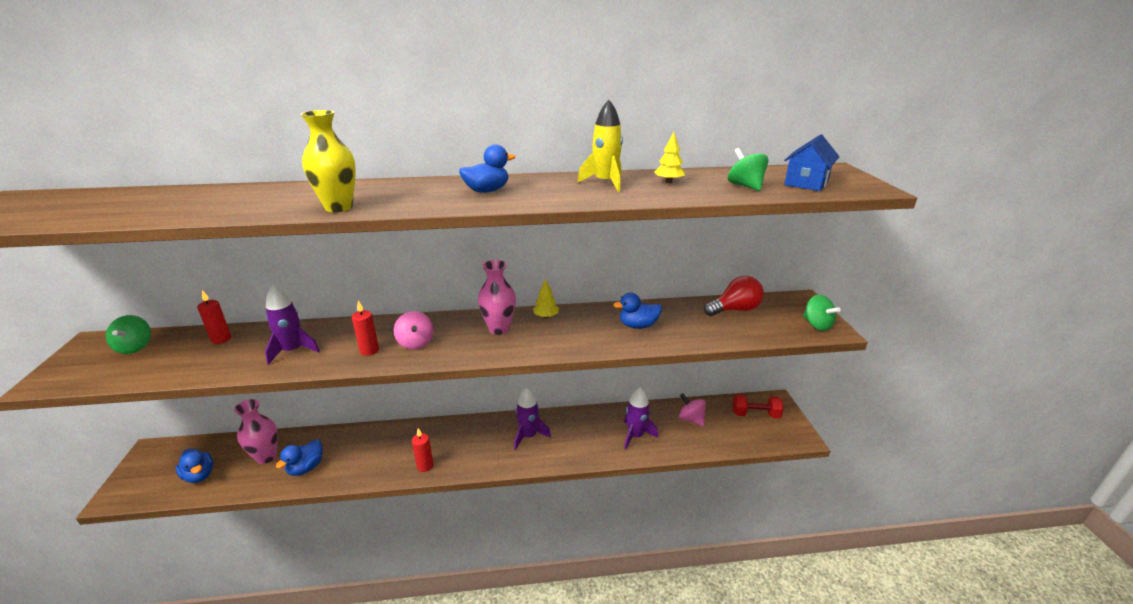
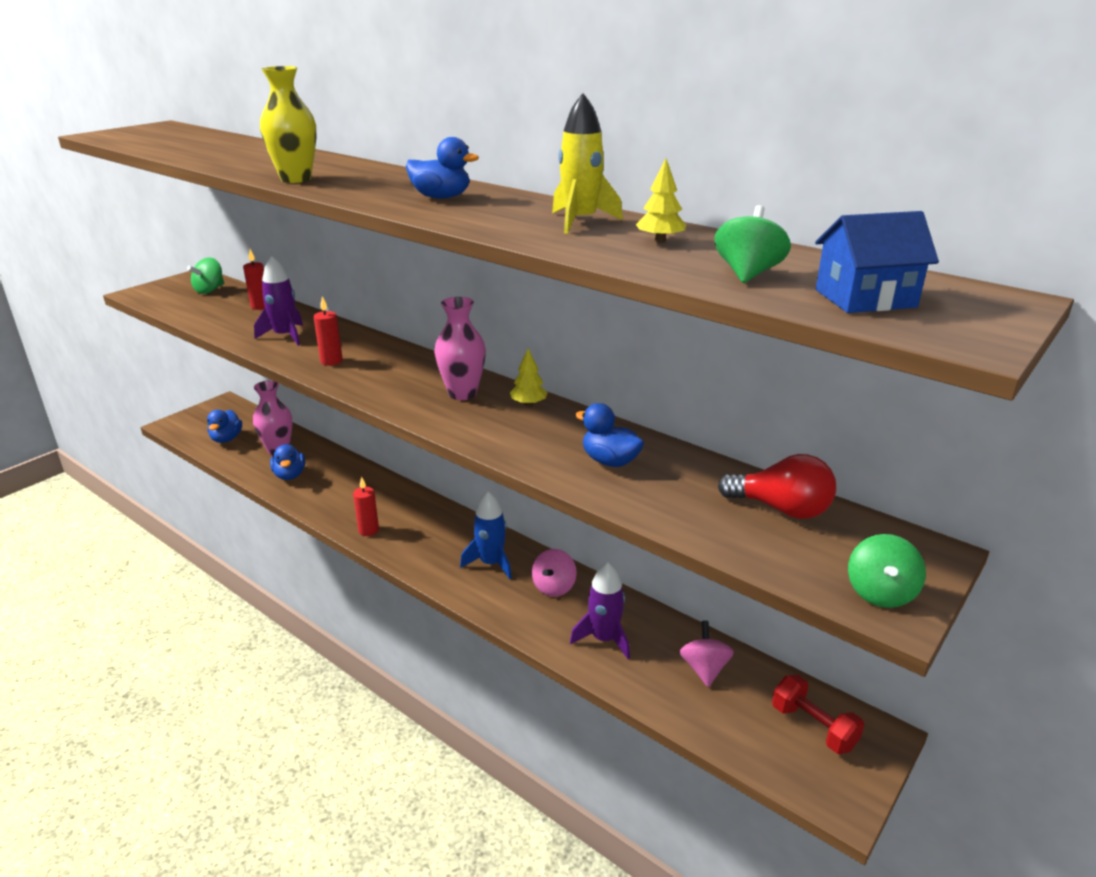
camera: 45 degrees right, 0 degrees up
blue duck [276,440,322,476] -> blue duck turned 90 degrees counterclockwise [270,444,305,480]
pink spinning top [394,311,434,350] -> pink spinning top moved to [532,549,577,597]
purple rocket [514,387,551,450] -> blue rocket [460,491,512,579]

